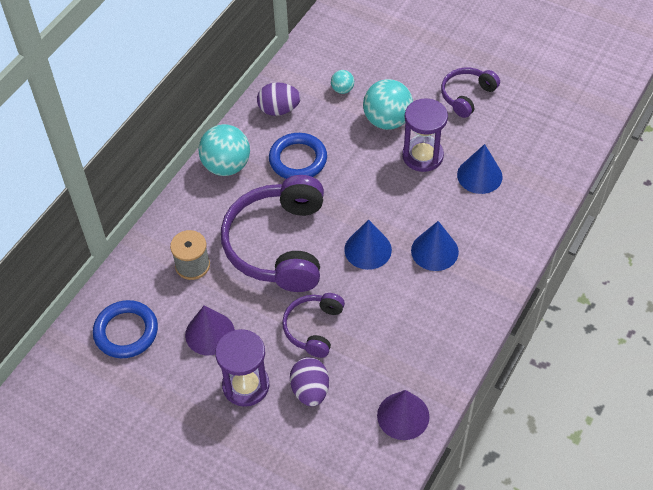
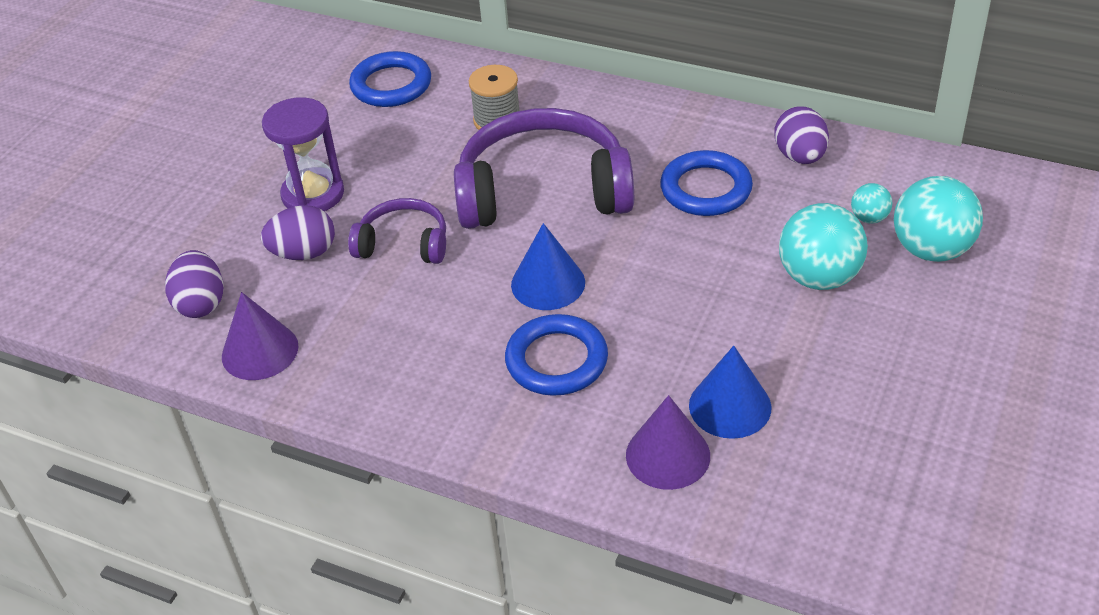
camera: 85 degrees right, 10 degrees down
purple cone [185,305,235,355] -> purple cone moved to [626,395,710,490]
turquoise ball [198,124,250,176] -> turquoise ball moved to [894,176,983,262]
purple hourglass [402,98,448,172] -> none
blue cone [411,221,459,271] -> blue ring [505,314,608,396]
purple headphones [441,67,500,118] -> none
none -> purple egg [165,250,223,318]

